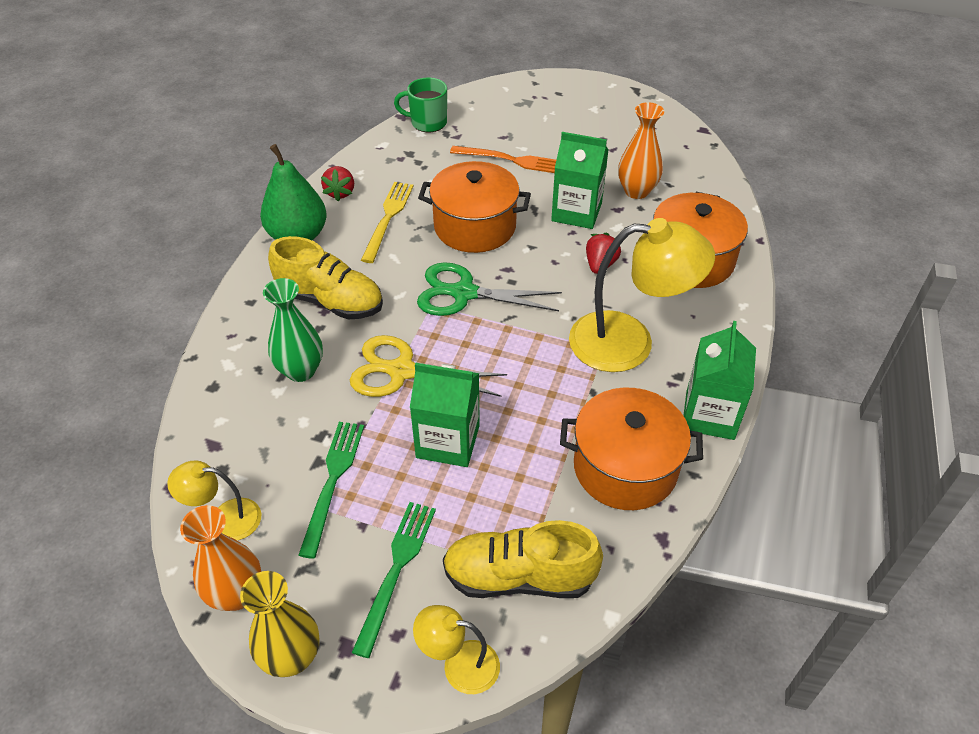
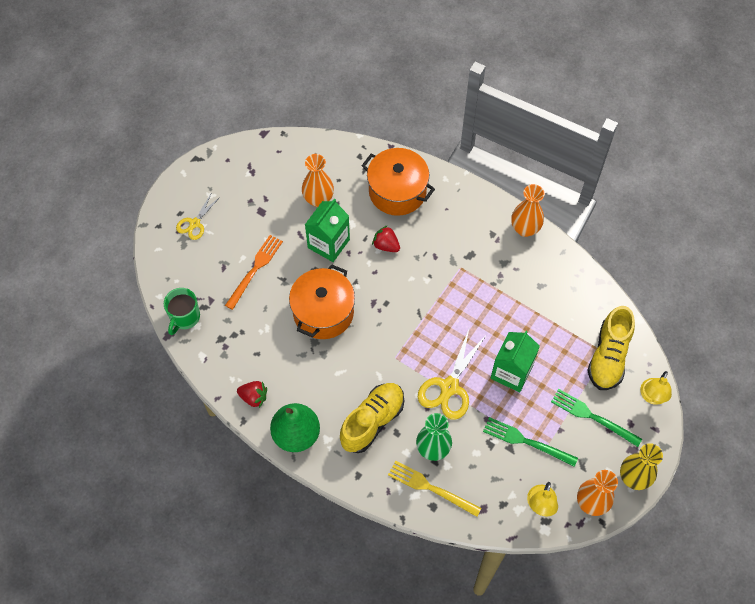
camera: 75 degrees left, 15 degrees up
yellow fork [361,182,414,263] -> yellow fork moved to [388,461,482,517]
green scissors [417,263,562,316] -> none
orange pot [560,388,703,510] -> none
yellow lamp [569,218,715,372] -> none
green carton [683,321,756,440] -> orange vase [511,184,545,237]
none -> yellow scissors [176,192,220,240]

